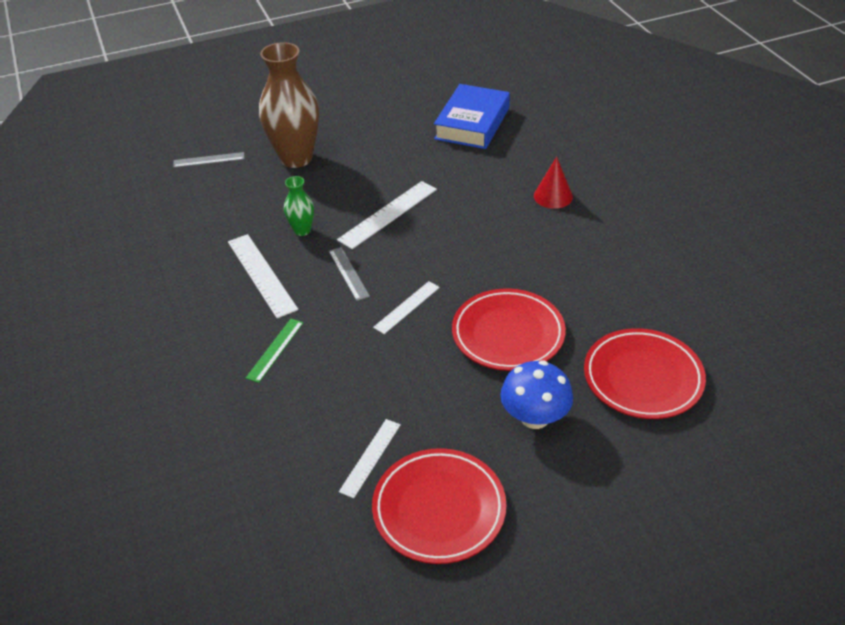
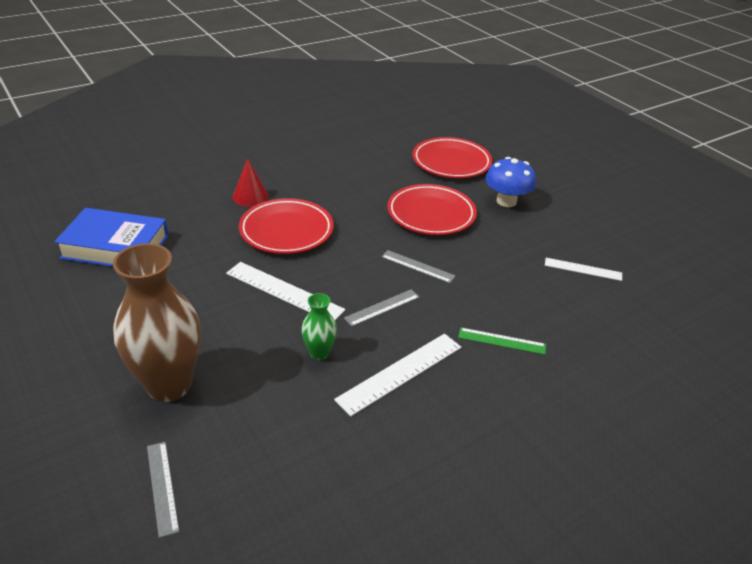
camera: 105 degrees left, 5 degrees down
red plate [372,448,506,564] -> red plate moved to [239,198,334,254]
white ruler [373,281,440,334] -> grey ruler [381,250,456,283]

